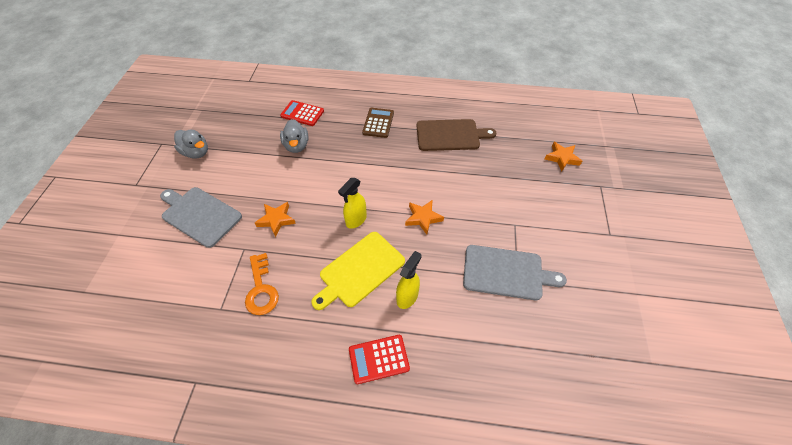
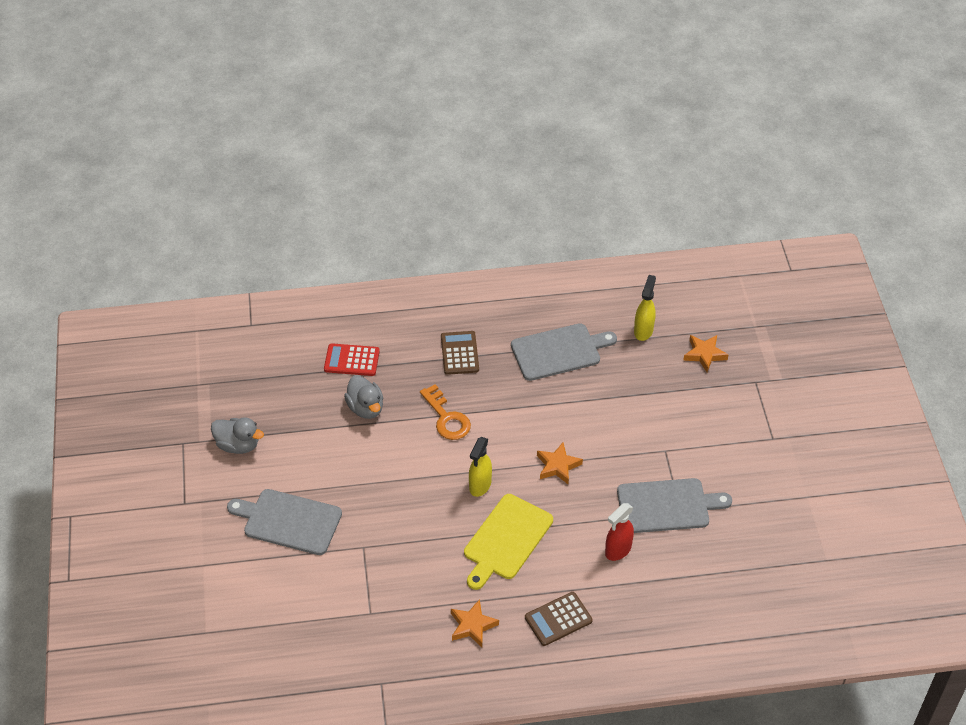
camera: 15 degrees left, 5 degrees down
orange key [245,253,279,315] -> orange key moved to [420,384,471,440]
orange star [255,202,296,237] -> orange star moved to [451,599,499,647]
red calculator [349,335,410,384] -> brown calculator [525,592,593,646]
yellow spray bottle [396,251,422,309] -> yellow spray bottle moved to [634,275,656,341]
brown cutting board [417,119,496,151] -> grey cutting board [511,323,617,381]
none -> red spray bottle [605,503,634,561]

